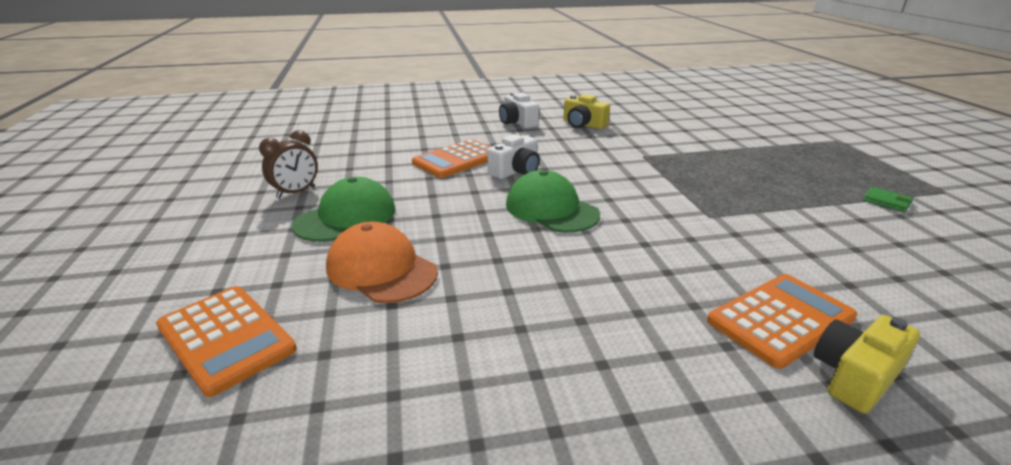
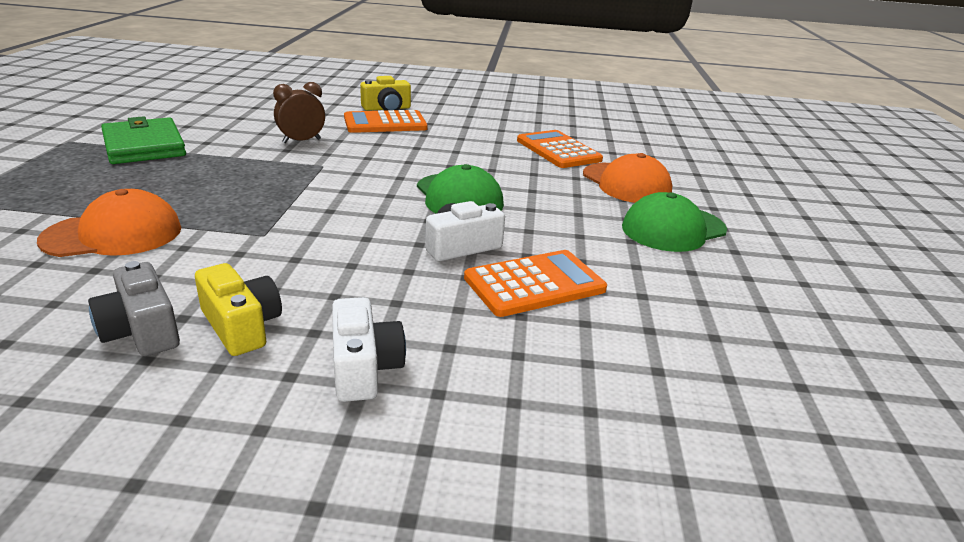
camera: 165 degrees left, 0 degrees up
orange calculator [156,286,297,397] -> orange calculator moved to [517,130,603,168]
brown clock [259,130,318,199] -> brown clock moved to [273,82,325,143]
green wallet [863,187,913,212] -> green wallet [101,116,186,164], size x2.36
none -> orange cap [37,189,181,257]
none -> grey camera [88,261,180,356]

